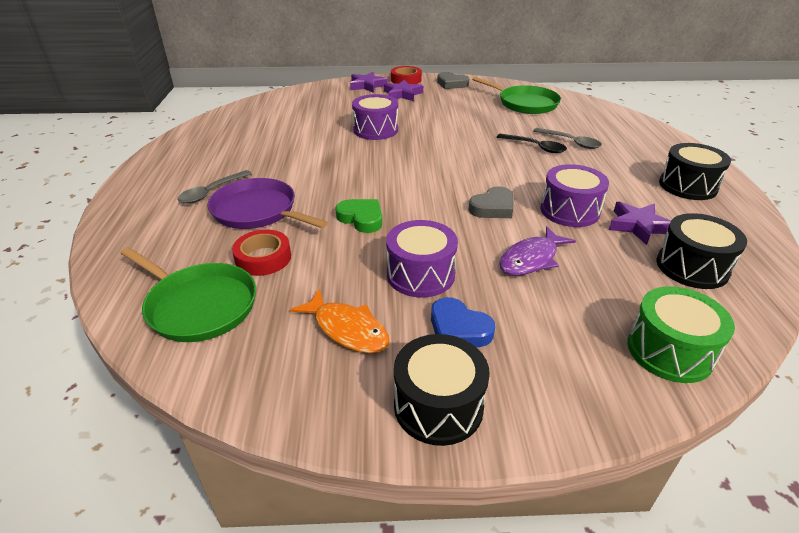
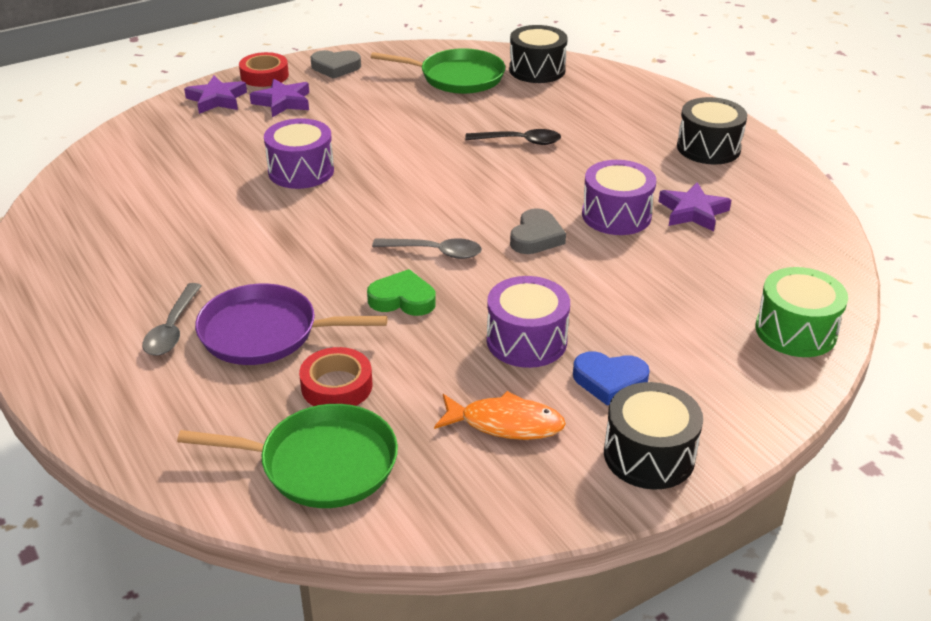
camera: 30 degrees left, 0 degrees up
purple fish [499,226,576,275] -> none
grey spoon [533,128,602,149] -> grey spoon moved to [372,238,482,259]
black drum [657,213,747,289] -> black drum moved to [509,25,568,83]

